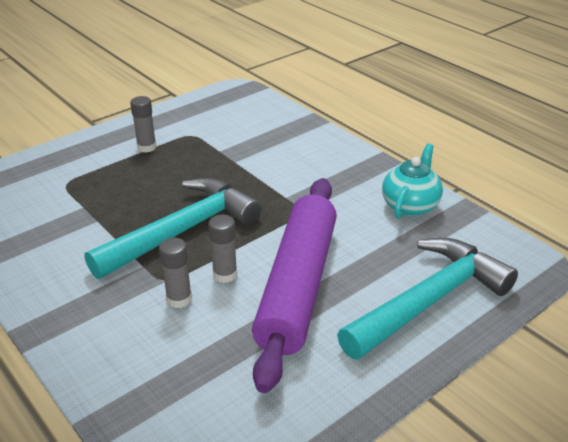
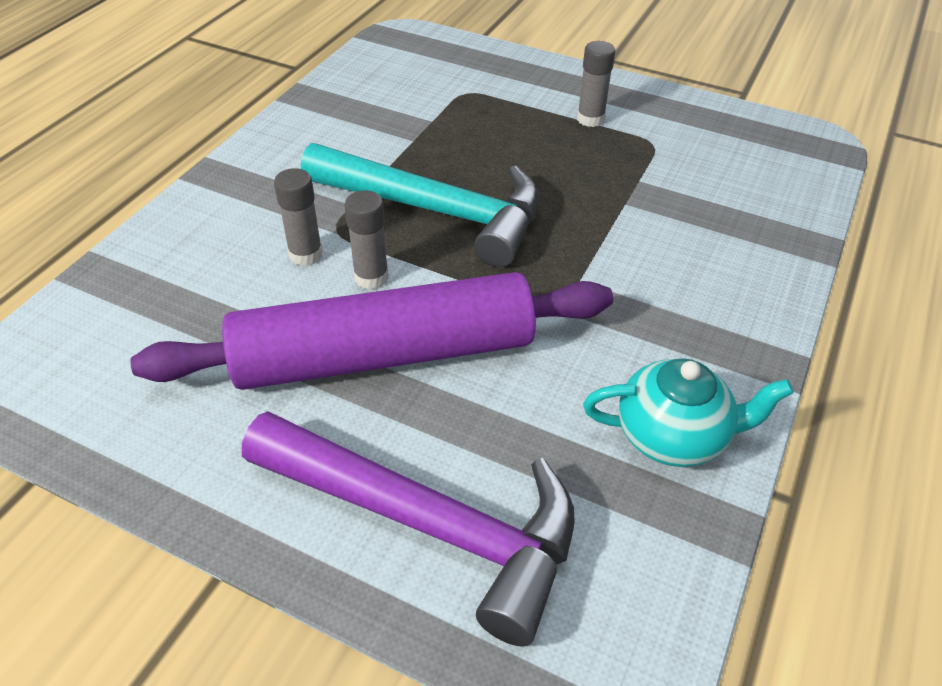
camera: 65 degrees right, 10 degrees up
turquoise hammer [337,238,518,360] -> purple hammer [242,411,575,647]

